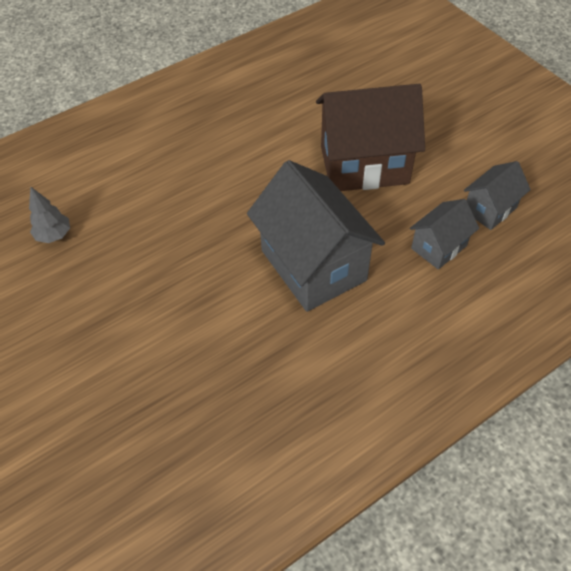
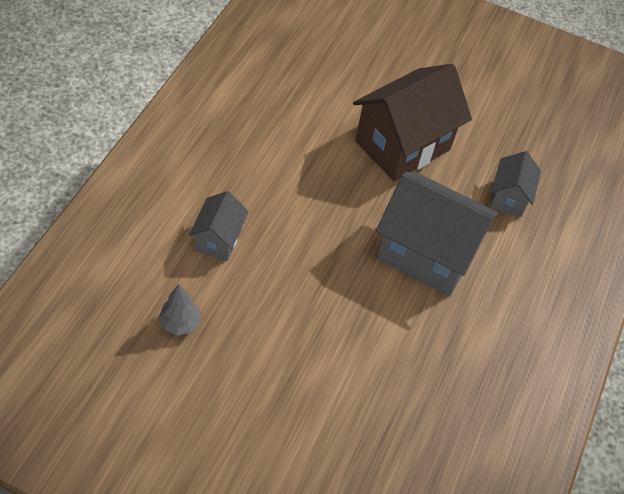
camera: 40 degrees left, 0 degrees up
grey house [464,161,531,230] -> grey house moved to [189,191,249,261]

